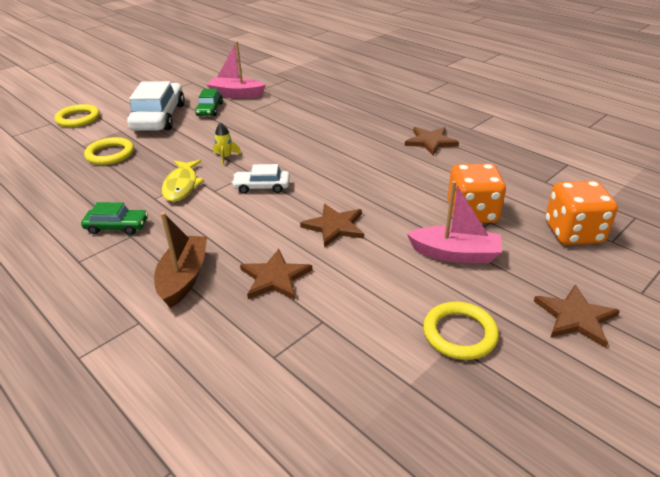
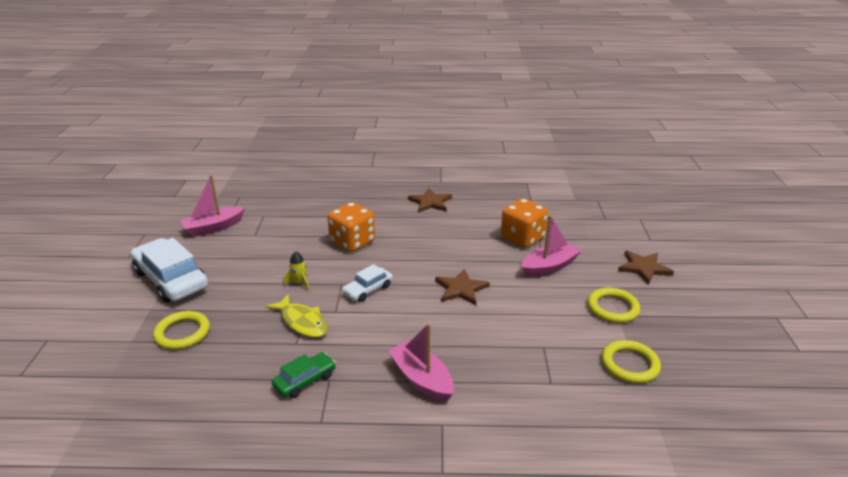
camera: 45 degrees left, 5 degrees down
yellow ring [55,104,100,127] -> yellow ring moved to [601,340,661,383]
brown boat [154,212,207,308] -> pink boat [388,323,454,402]
green car [195,89,223,116] -> none
brown star [240,249,312,300] -> none
orange dice [545,180,618,245] -> orange dice moved to [327,202,375,252]

